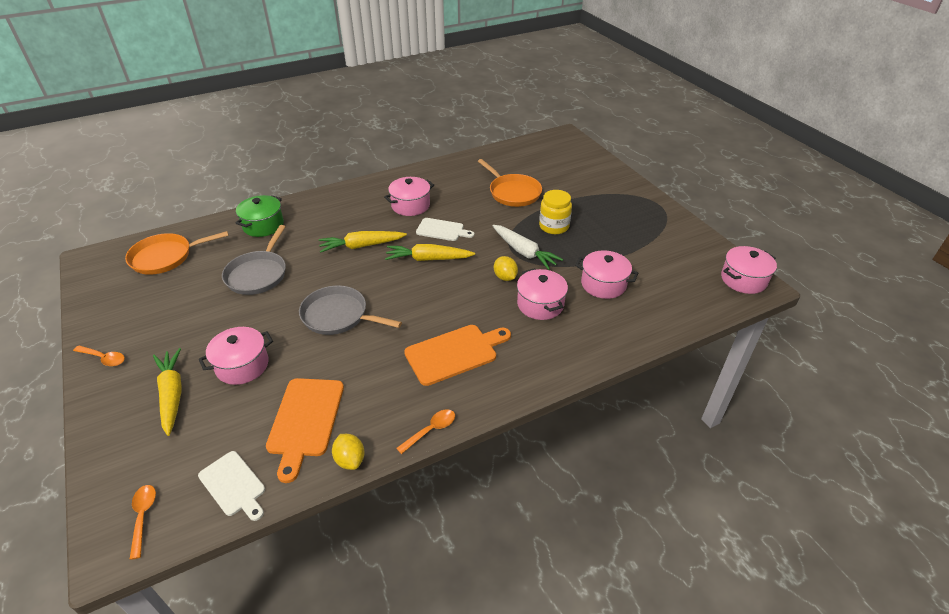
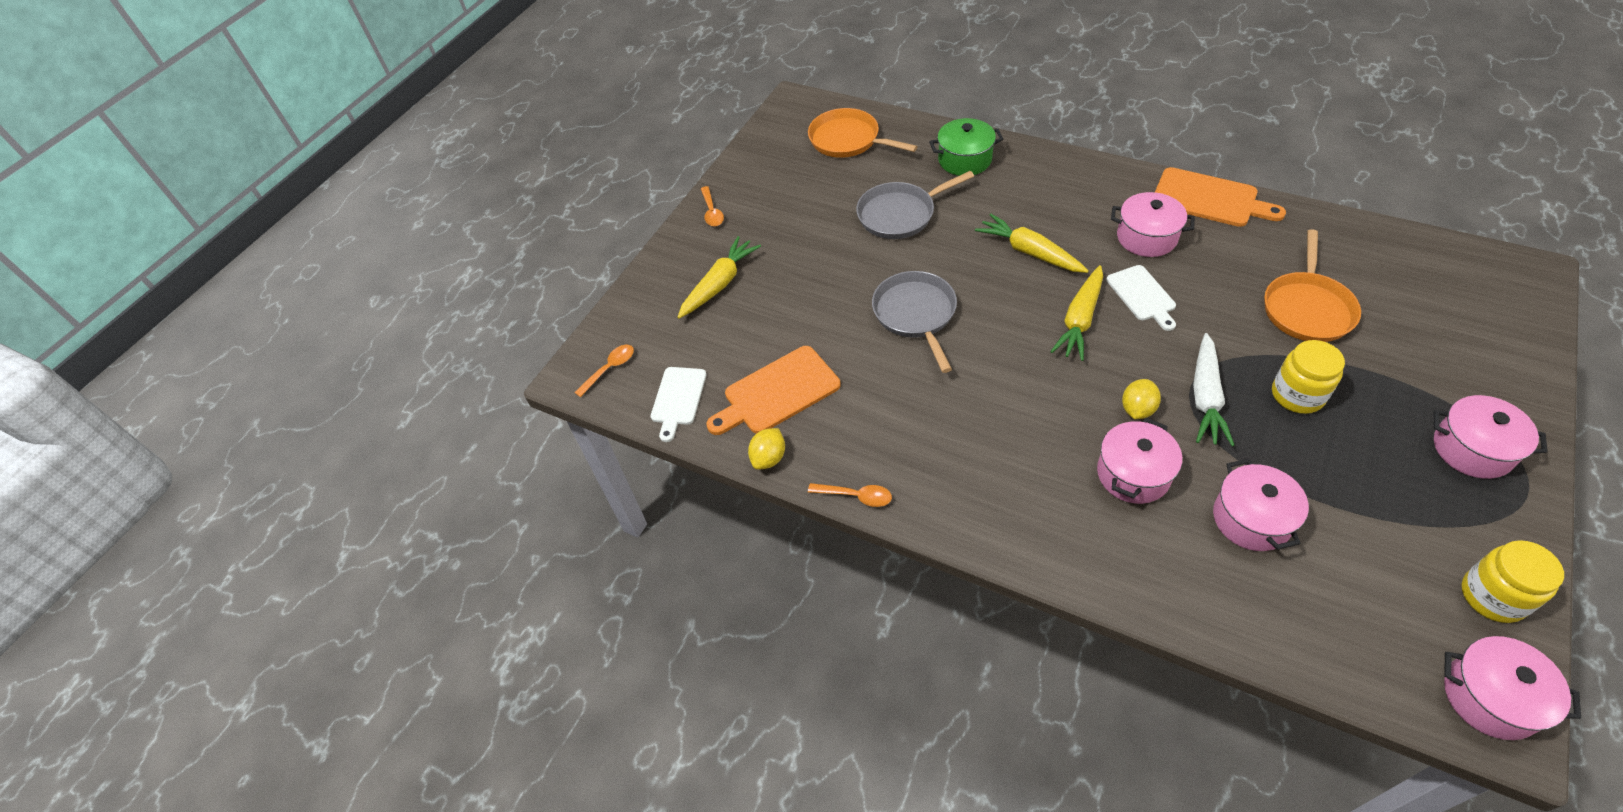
camera: 60 degrees right, 10 degrees up
pink pot [199,327,273,385] -> pink pot moved to [1433,395,1548,479]
yellow carrot [385,244,475,261] -> yellow carrot turned 120 degrees counterclockwise [1050,265,1103,361]
orange cutting board [404,325,511,386] -> orange cutting board moved to [1155,167,1286,227]
none -> yellow jar [1461,540,1564,623]

